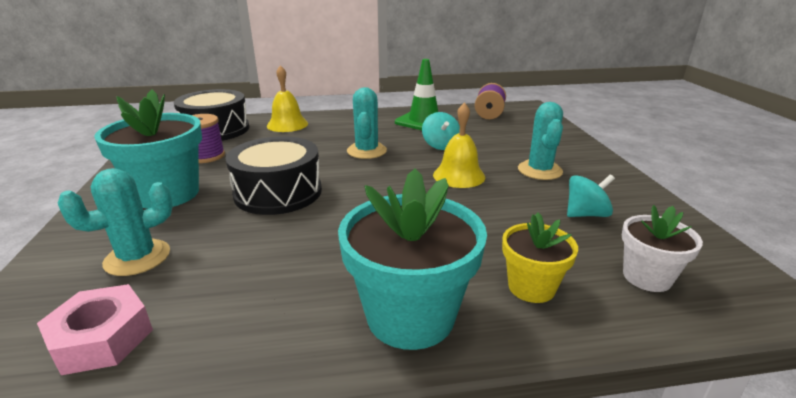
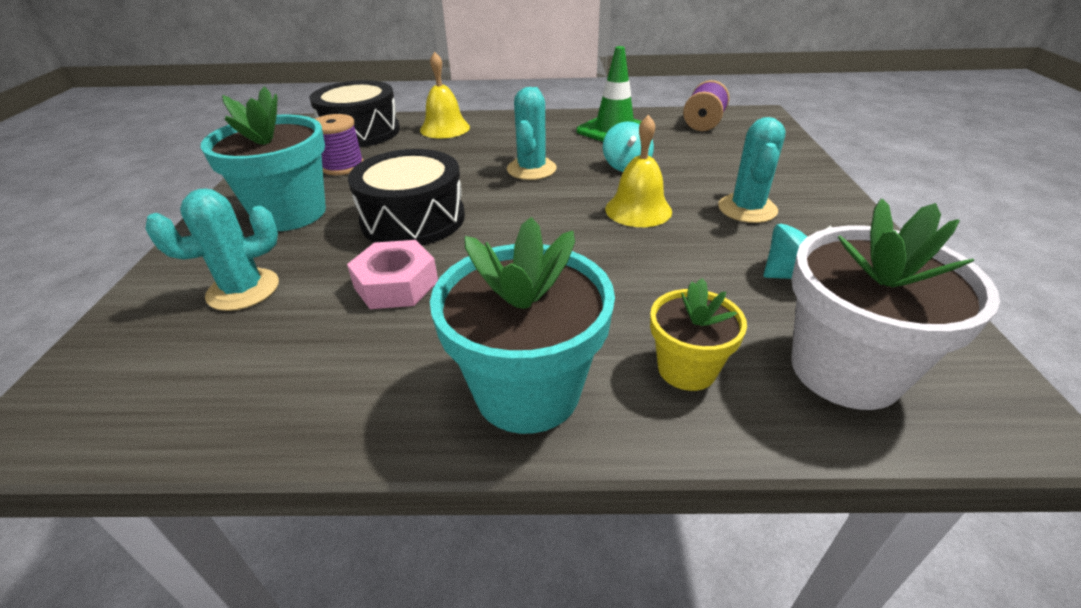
camera: 10 degrees right, 10 degrees up
pink nut [37,284,153,375] -> pink nut moved to [347,240,438,309]
white flower pot [622,205,703,292] -> white flower pot [791,199,1000,410], size x1.76

